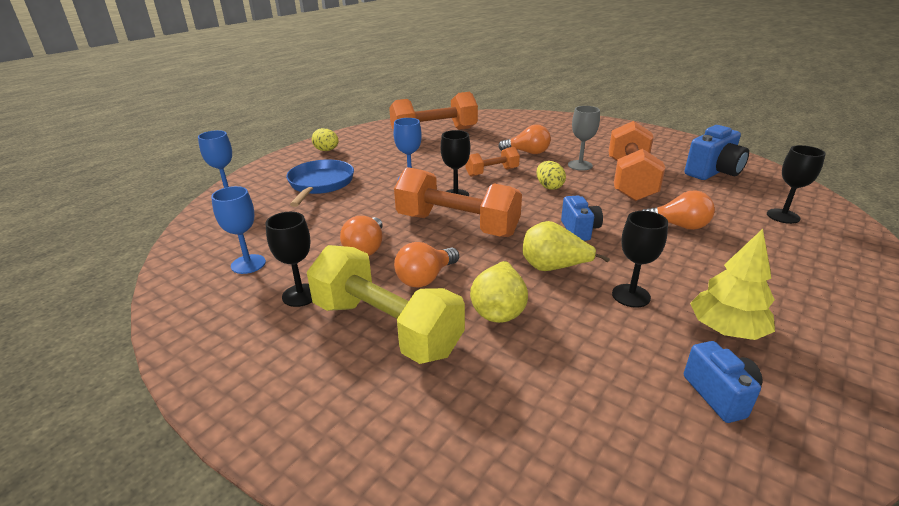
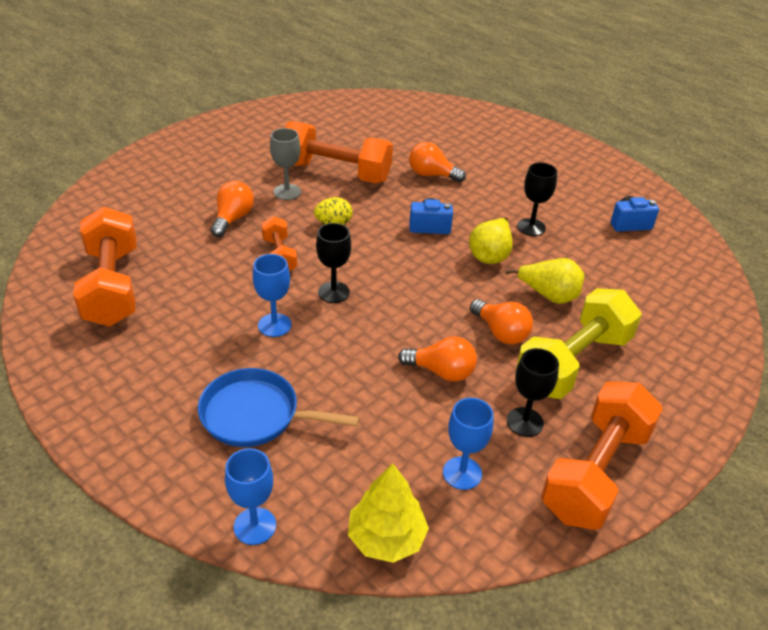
camera: 85 degrees left, 10 degrees up
yellow egg [312,128,339,151] -> none
orange dumbbell [394,167,522,237] -> orange dumbbell moved to [541,382,663,530]
orange light bulb [641,190,715,230] -> orange light bulb turned 90 degrees counterclockwise [409,142,466,182]
blue camera [685,125,749,180] -> none
yellow tree [690,229,775,340] -> yellow tree moved to [348,463,429,563]
black goblet [767,145,826,224] -> none

